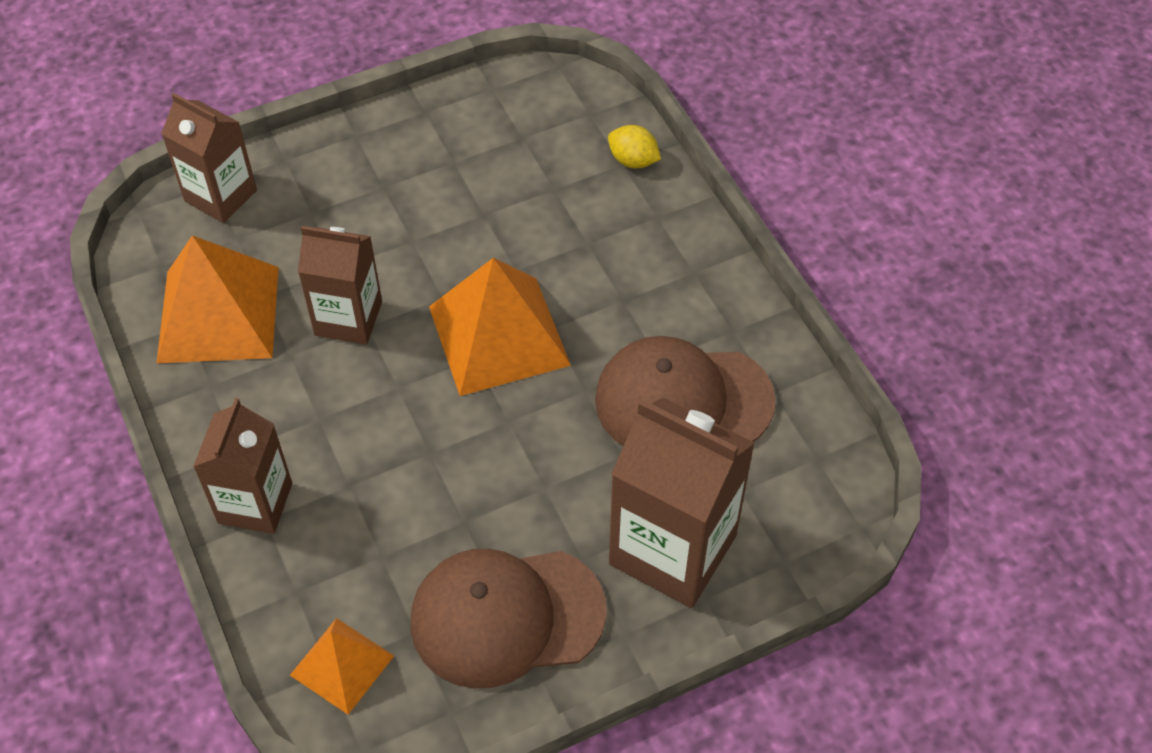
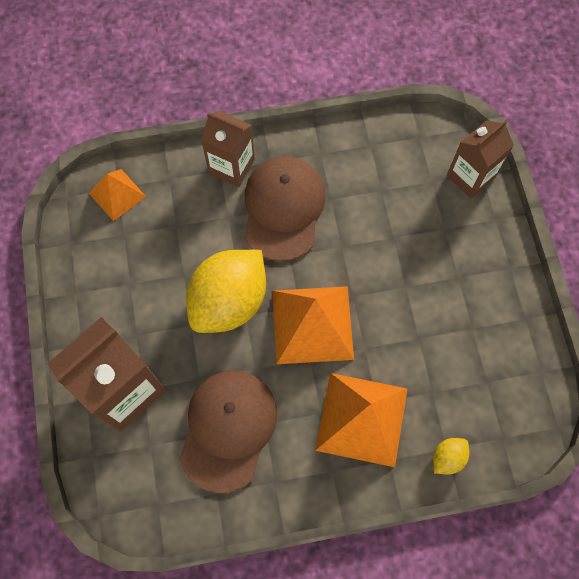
camera: 105 degrees right, 15 degrees up
orange pyramid [156,235,279,364] -> orange pyramid moved to [315,373,407,467]
brown carton [298,226,382,345] -> none
brown cap [410,549,606,688] -> brown cap moved to [245,156,326,261]
none -> yellow lemon [186,250,266,333]

